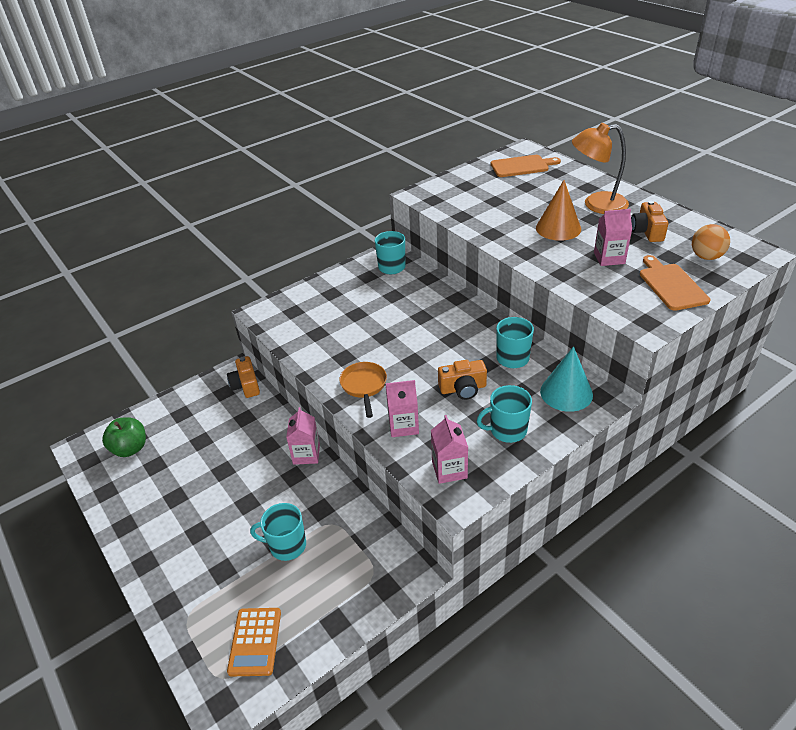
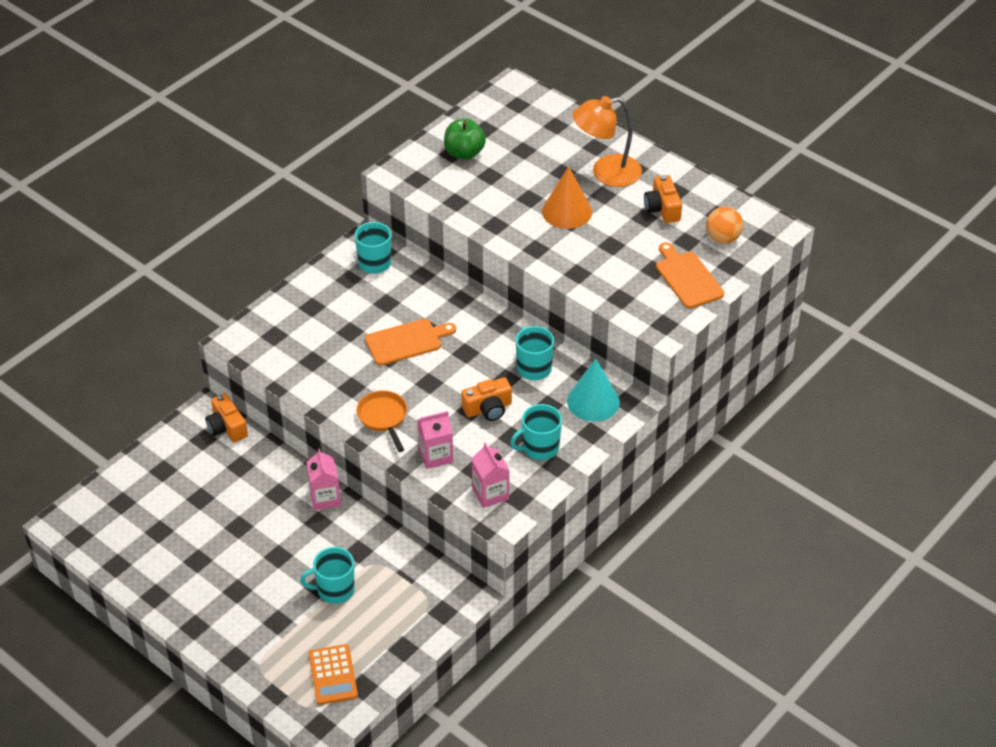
camera: 15 degrees left, 5 degrees up
green apple [102,417,146,457] -> green apple moved to [444,119,486,160]
orange cutting board [491,155,561,177] -> orange cutting board moved to [365,319,456,366]
pink carton [594,209,632,266] -> none

